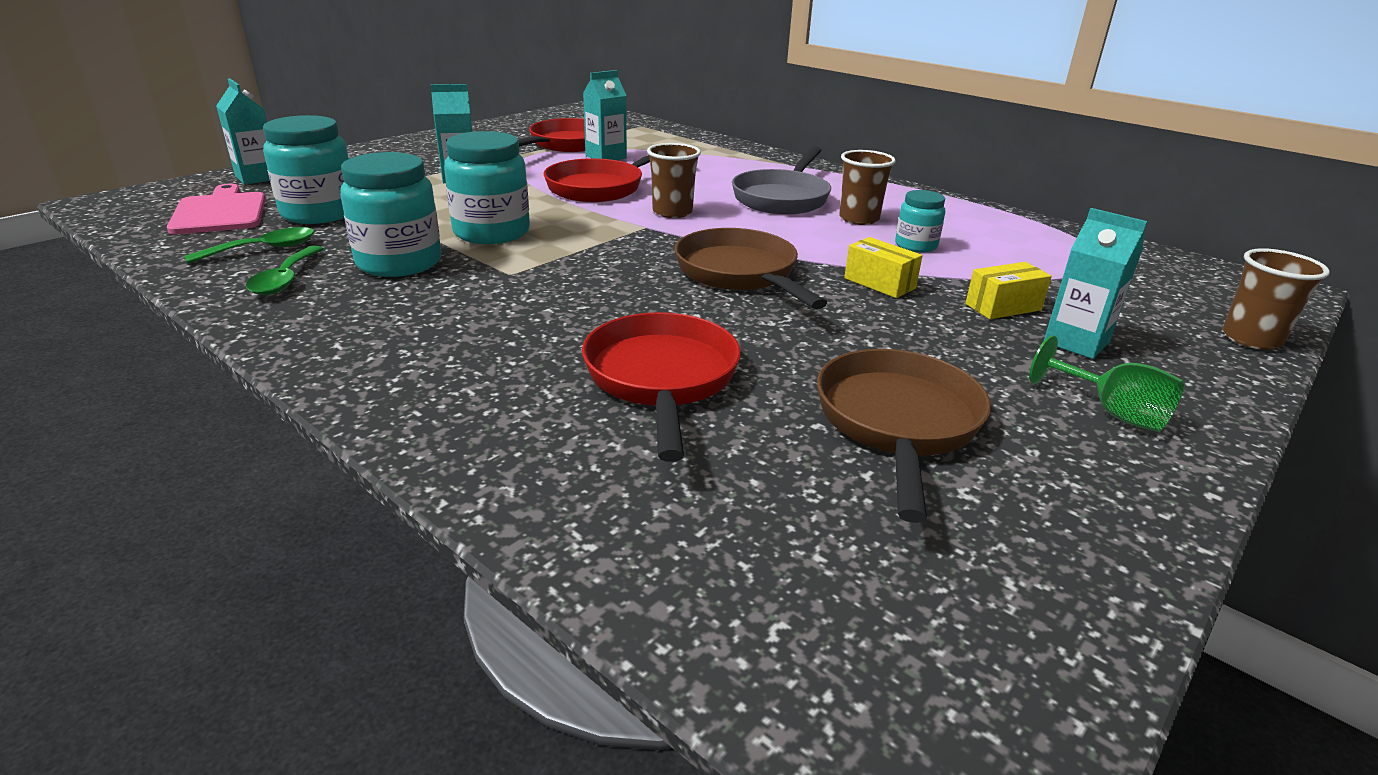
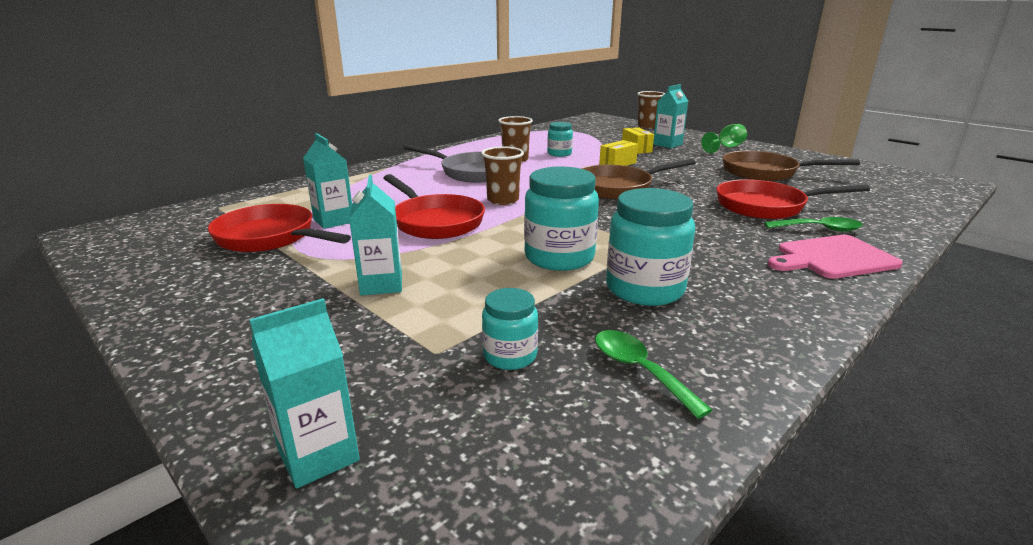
camera: 85 degrees left, 5 degrees down
pink cutting board [167,184,266,234] -> pink cutting board moved to [768,235,903,279]
green spoon [245,246,324,295] -> green spoon moved to [764,217,863,232]
turquoise jar [263,115,349,224] -> turquoise jar [482,288,538,370], size x0.57

